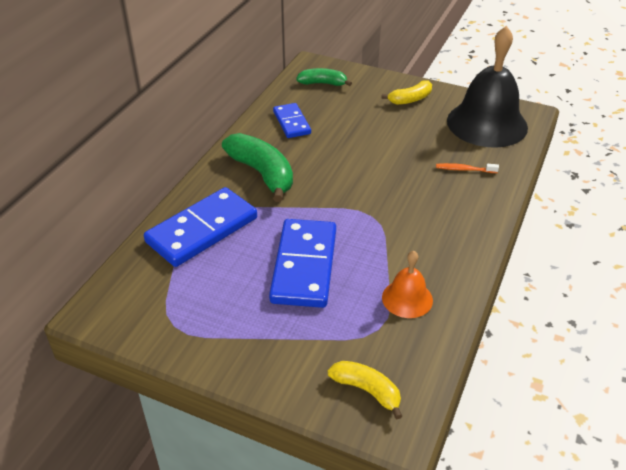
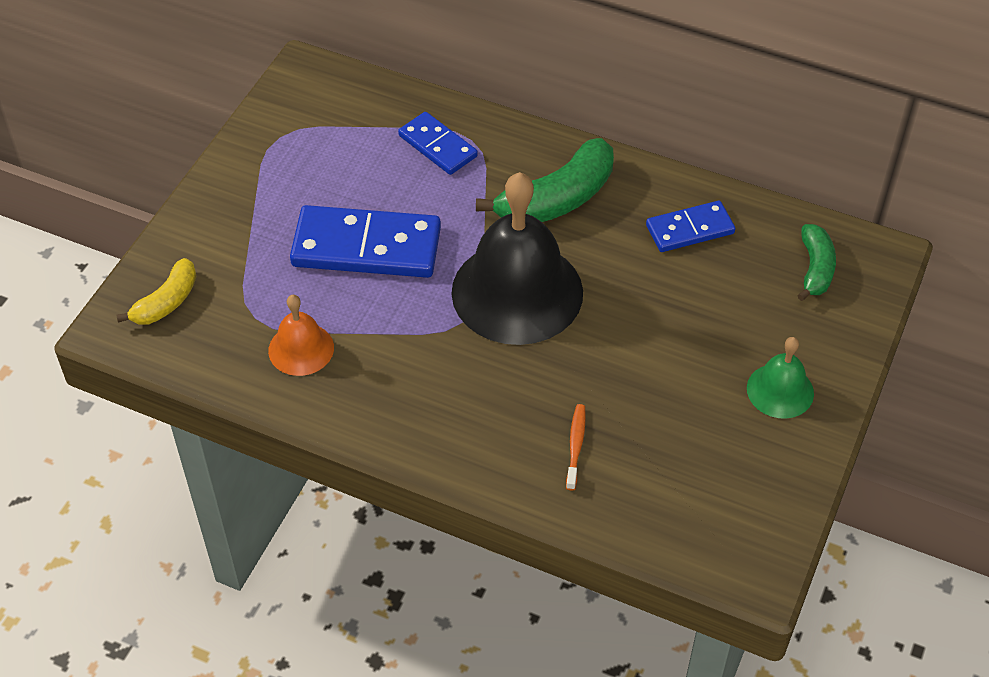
camera: 90 degrees right, 10 degrees up
blue domino [144,187,257,267] -> blue domino [398,112,478,175], size x0.58
yellow banana [381,80,432,105] -> green bell [747,337,814,419]
black bell [447,26,528,148] -> black bell moved to [452,172,583,345]

